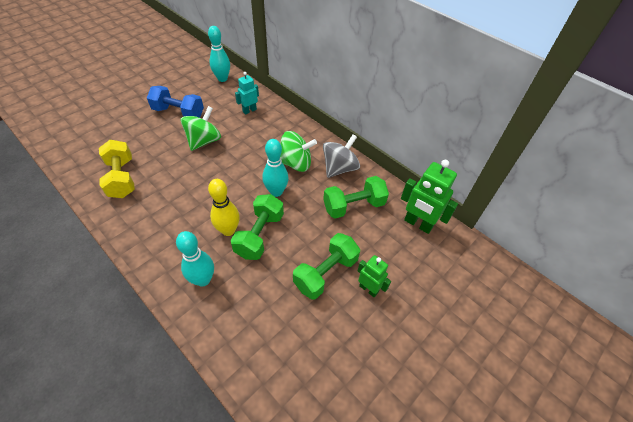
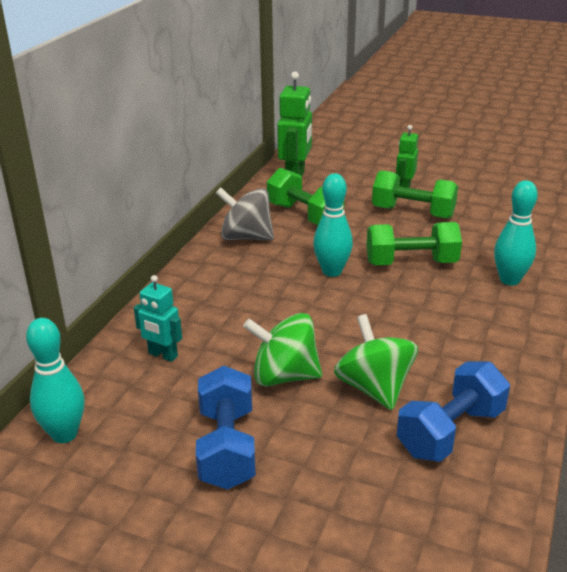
camera: 110 degrees left, 20 degrees down
yellow dumbbell [99,140,135,198] -> blue dumbbell [397,362,510,462]
yellow bowling pin [208,179,240,236] -> none
green spinning top [280,131,317,172] -> green spinning top moved to [334,314,418,410]

